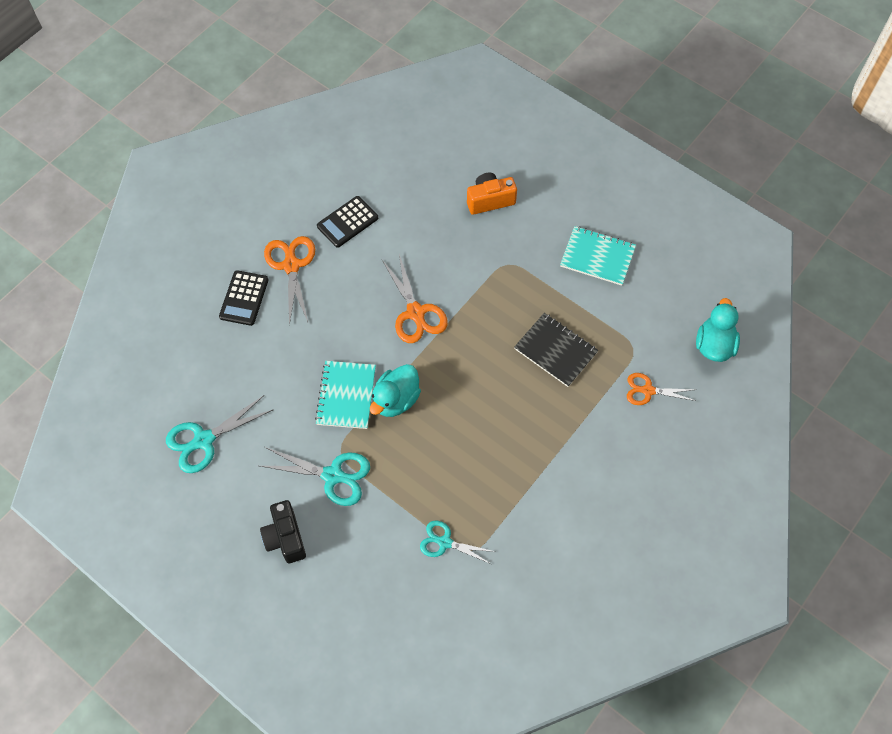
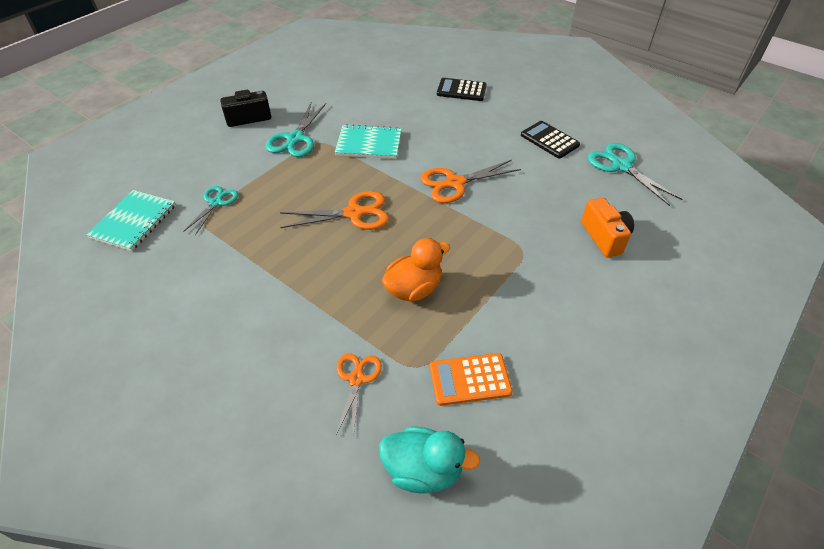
camera: 90 degrees right, 15 degrees down
turquoise scissors [166,395,274,473] -> turquoise scissors moved to [588,143,683,206]
orange scissors [264,236,315,326] -> orange scissors moved to [280,191,389,230]
turquoise duck [370,364,421,417] -> none
black notebook [514,313,598,387] -> orange duck [382,238,450,301]
turquoise notebook [560,226,636,286] -> turquoise notebook moved to [86,190,176,251]
none -> orange calculator [430,353,513,406]

